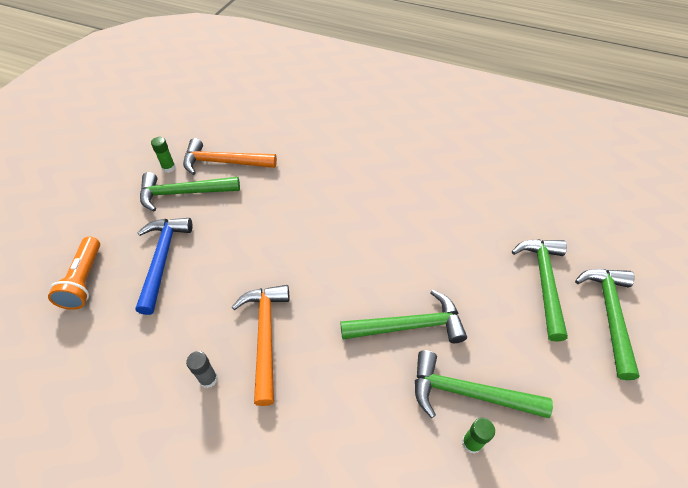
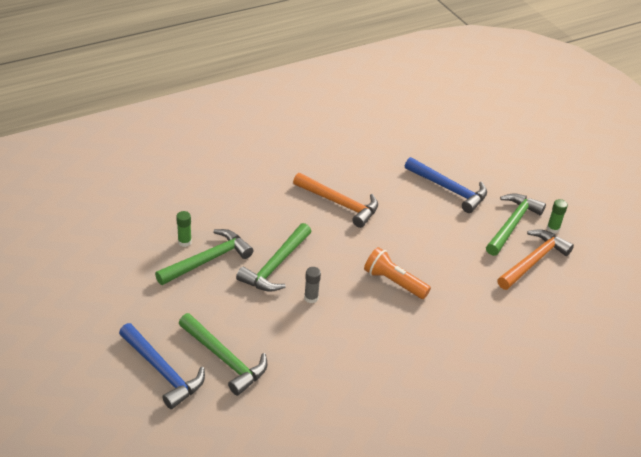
camera: 125 degrees right, 10 degrees down
orange flashlight [48,237,100,310] -> orange flashlight moved to [364,247,431,299]
grey glue stick [186,351,218,388] -> grey glue stick moved to [304,267,321,303]
green hammer [575,269,640,380] -> blue hammer [119,323,205,409]

